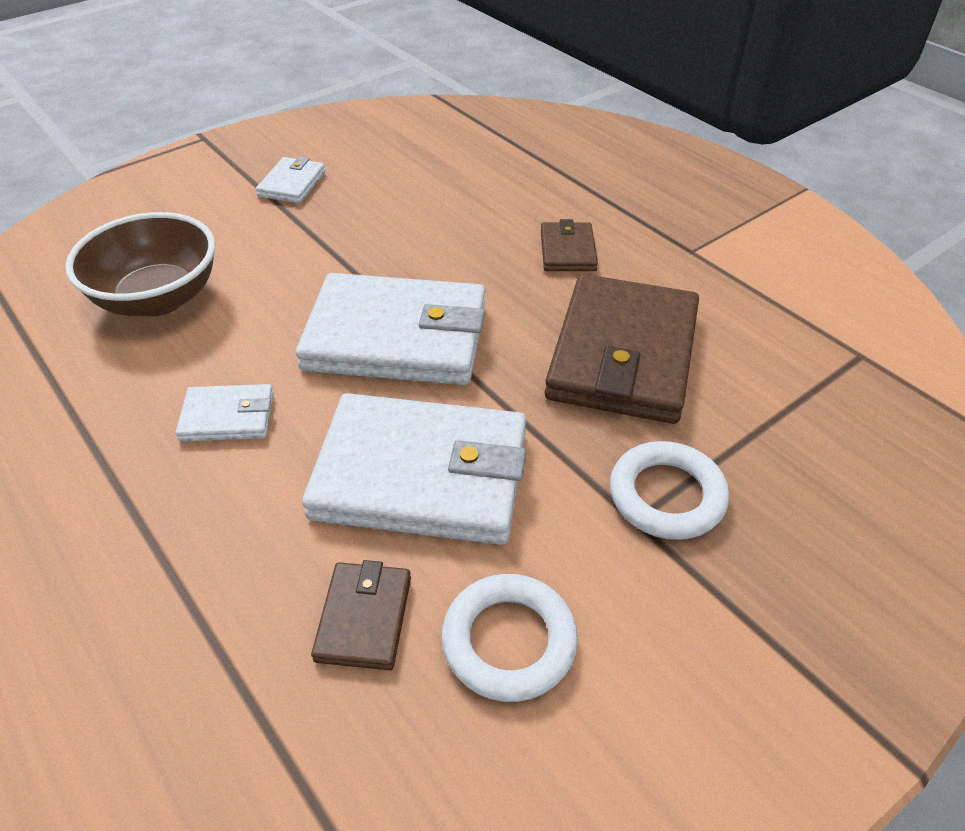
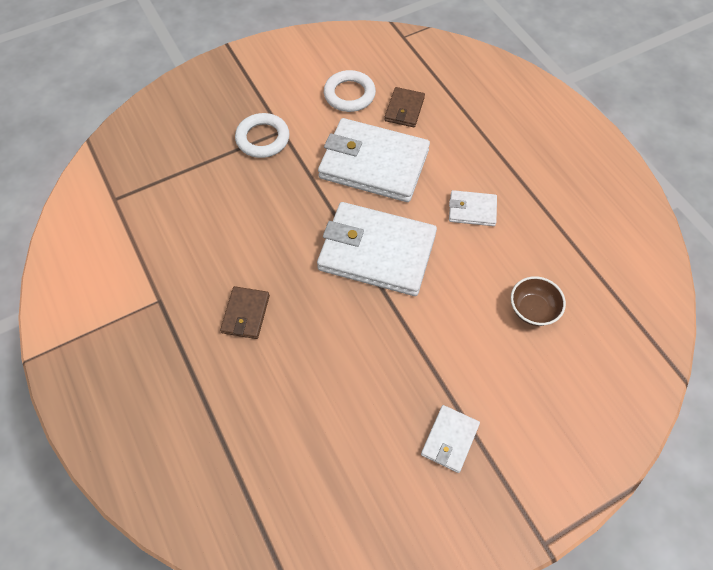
camera: 170 degrees left, 15 degrees up
brown bowl [65,212,215,317] -> brown bowl [511,276,566,326], size x0.57
brown wallet [545,274,699,424] -> none

